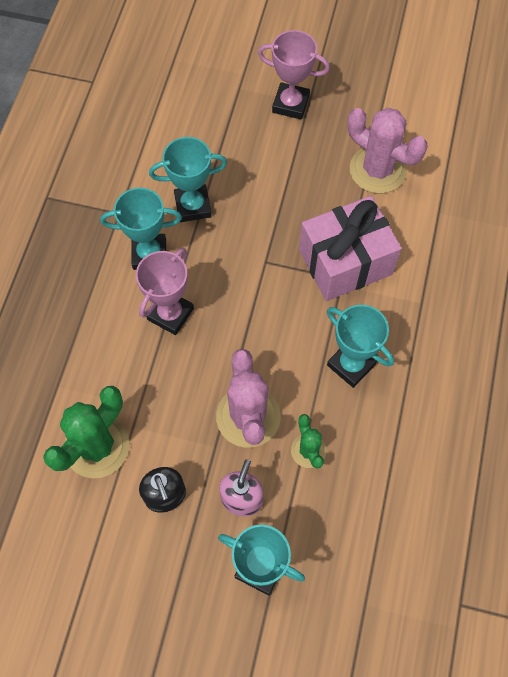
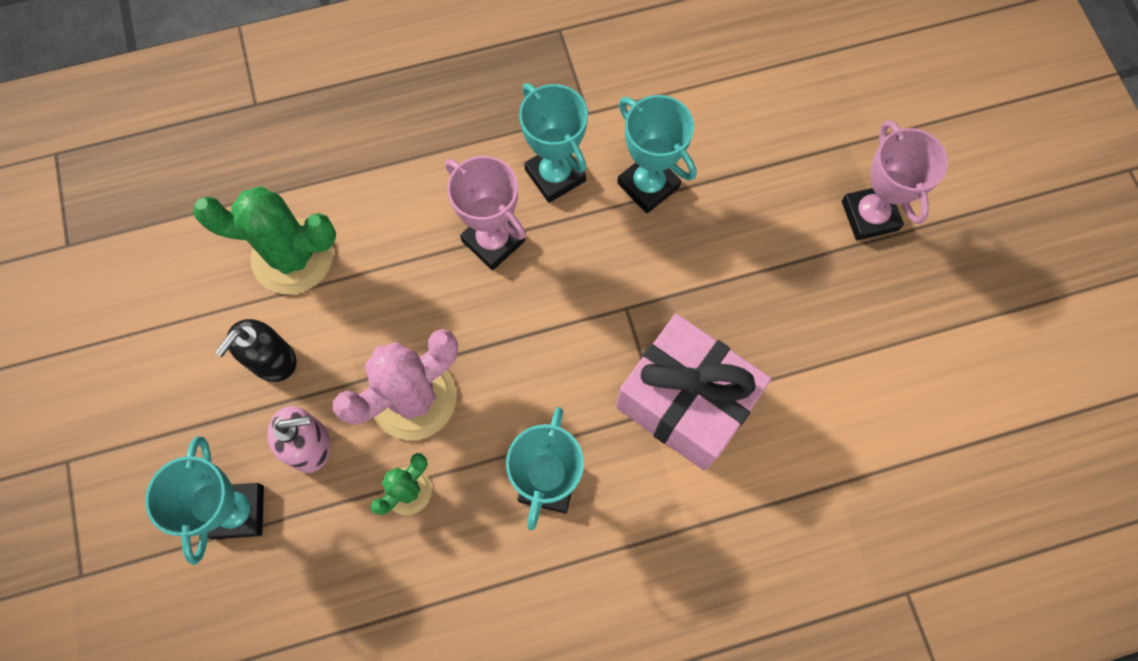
camera: 60 degrees right, 5 degrees up
pink trophy [136,248,194,335] -> pink trophy turned 45 degrees clockwise [445,156,526,270]
pink cactus [348,108,427,193] -> none

